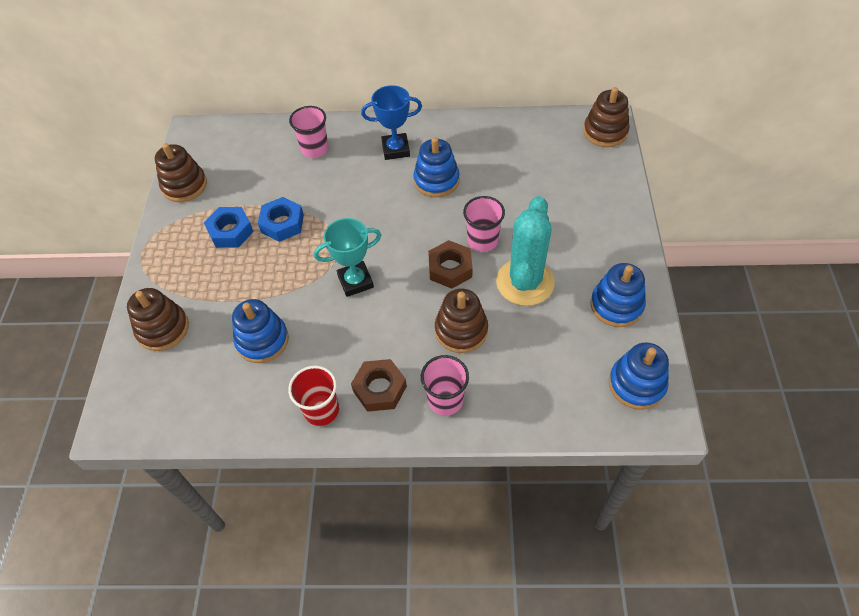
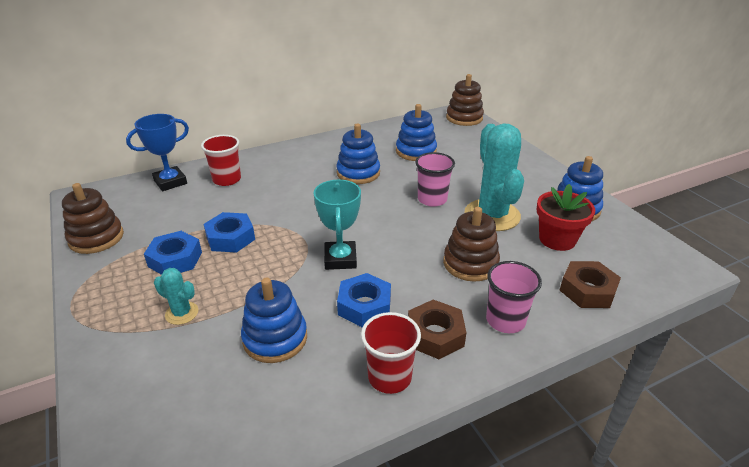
camera: 30 degrees left, 20 degrees down
brown stacking toy [127,288,189,351] -> none
pink cup [289,106,329,158] -> red cup [201,135,241,186]
turquoise trophy [314,218,381,297] -> turquoise trophy turned 45 degrees counterclockwise [314,180,361,270]
blue trophy [361,85,422,160] -> blue trophy moved to [126,114,189,191]
brown nut [428,240,473,289] -> brown nut moved to [560,261,621,308]
blue stacking toy [609,342,669,410] -> blue stacking toy moved to [396,104,437,161]
none -> turquoise cactus [154,268,198,325]
none -> blue nut [337,273,391,327]
none -> red flower pot [536,184,595,251]

